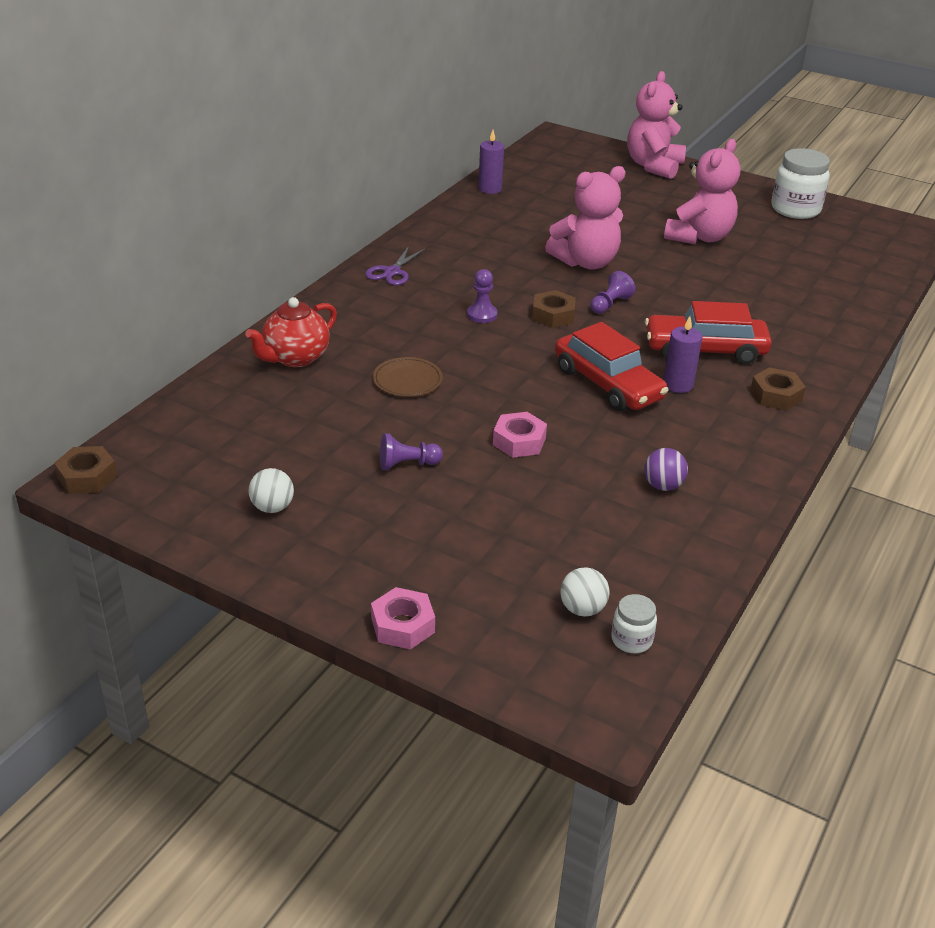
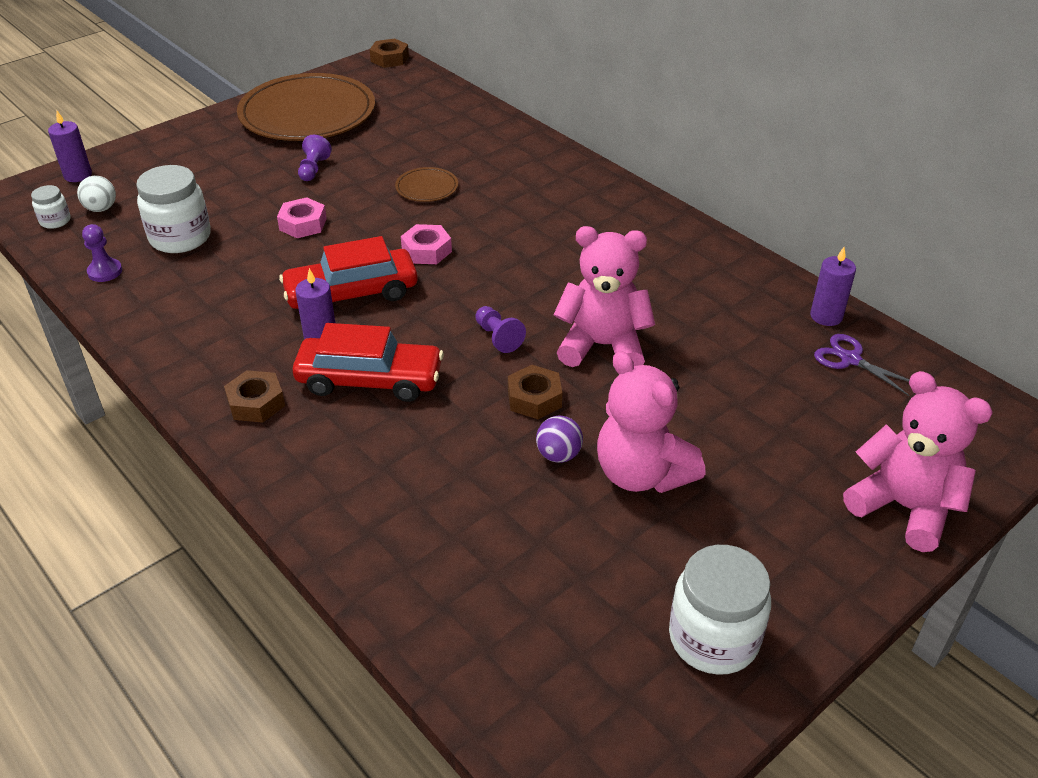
camera: 110 degrees right, 5 degrees up
red teapot [245,297,337,367] -> none
white ball [248,468,294,513] -> brown plate [237,73,375,141]
purple scissors [365,246,425,285] -> purple scissors moved to [814,334,909,396]
pink nut [371,587,435,650] -> pink nut moved to [401,224,452,264]
purple pawn [467,269,498,323] -> purple pawn moved to [82,224,122,282]
brown nut [532,290,576,328] -> brown nut moved to [508,365,562,419]
pink teddy bear [545,166,626,270] -> pink teddy bear turned 105 degrees clockwise [553,226,655,367]
purple ball [644,448,688,491] -> purple ball moved to [536,416,583,463]
red car [645,301,772,364] -> red car turned 75 degrees clockwise [293,323,444,402]
none -> purple candle [48,111,92,182]
none -> white jar [136,165,211,253]

